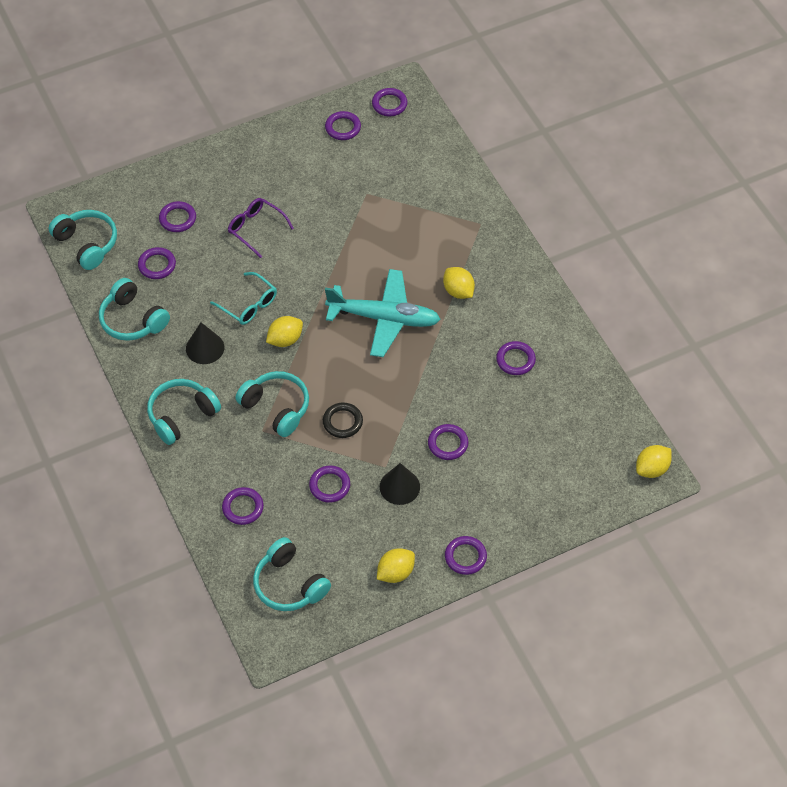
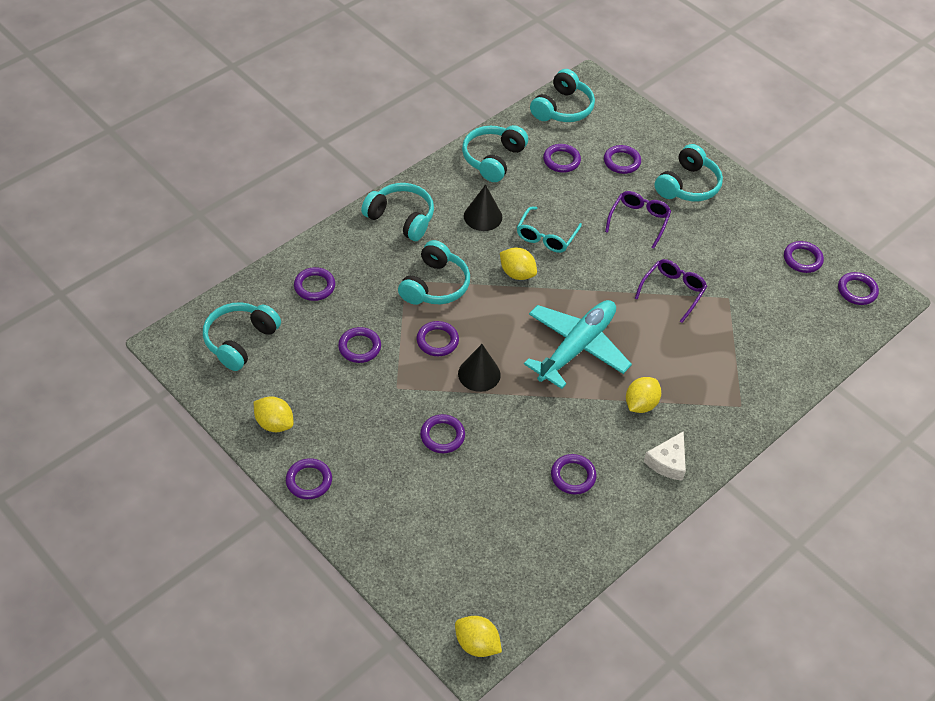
camera: 70 degrees right, 5 degrees down
black ring [323,402,363,438] -> purple ring [416,321,459,356]
turquoise plane [325,269,441,357] -> turquoise plane turned 135 degrees counterclockwise [524,300,632,389]
black cone [380,463,420,505] -> black cone moved to [458,344,501,392]
none -> purple glasses [635,259,707,323]
none -> white cheese [644,431,686,481]
none -> turquoise headphones [654,144,723,201]

